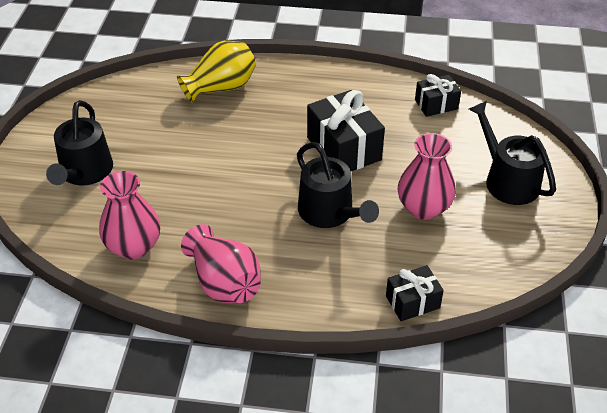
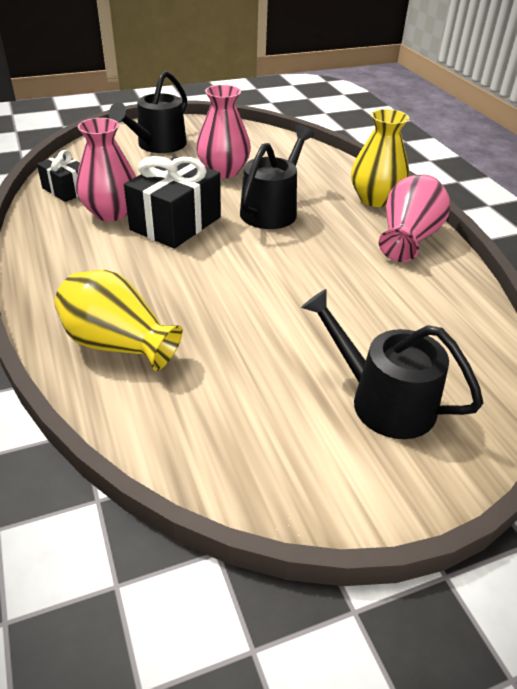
camera: 120 degrees left, 5 degrees down
black watering can [46,100,113,185] -> black watering can turned 120 degrees counterclockwise [301,289,483,439]
pink vase [99,171,160,259] -> pink vase moved to [76,118,136,221]
black gift [386,265,444,321] -> none
none -> yellow vase [351,109,409,207]

